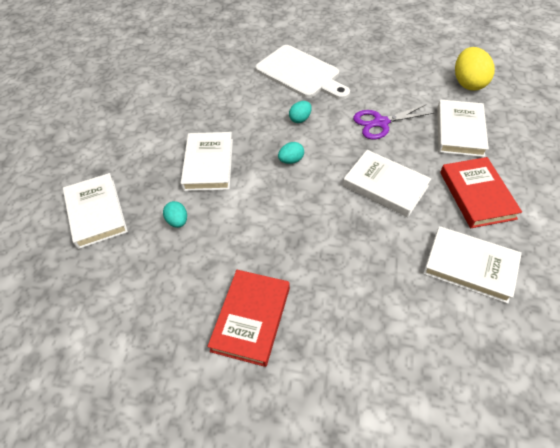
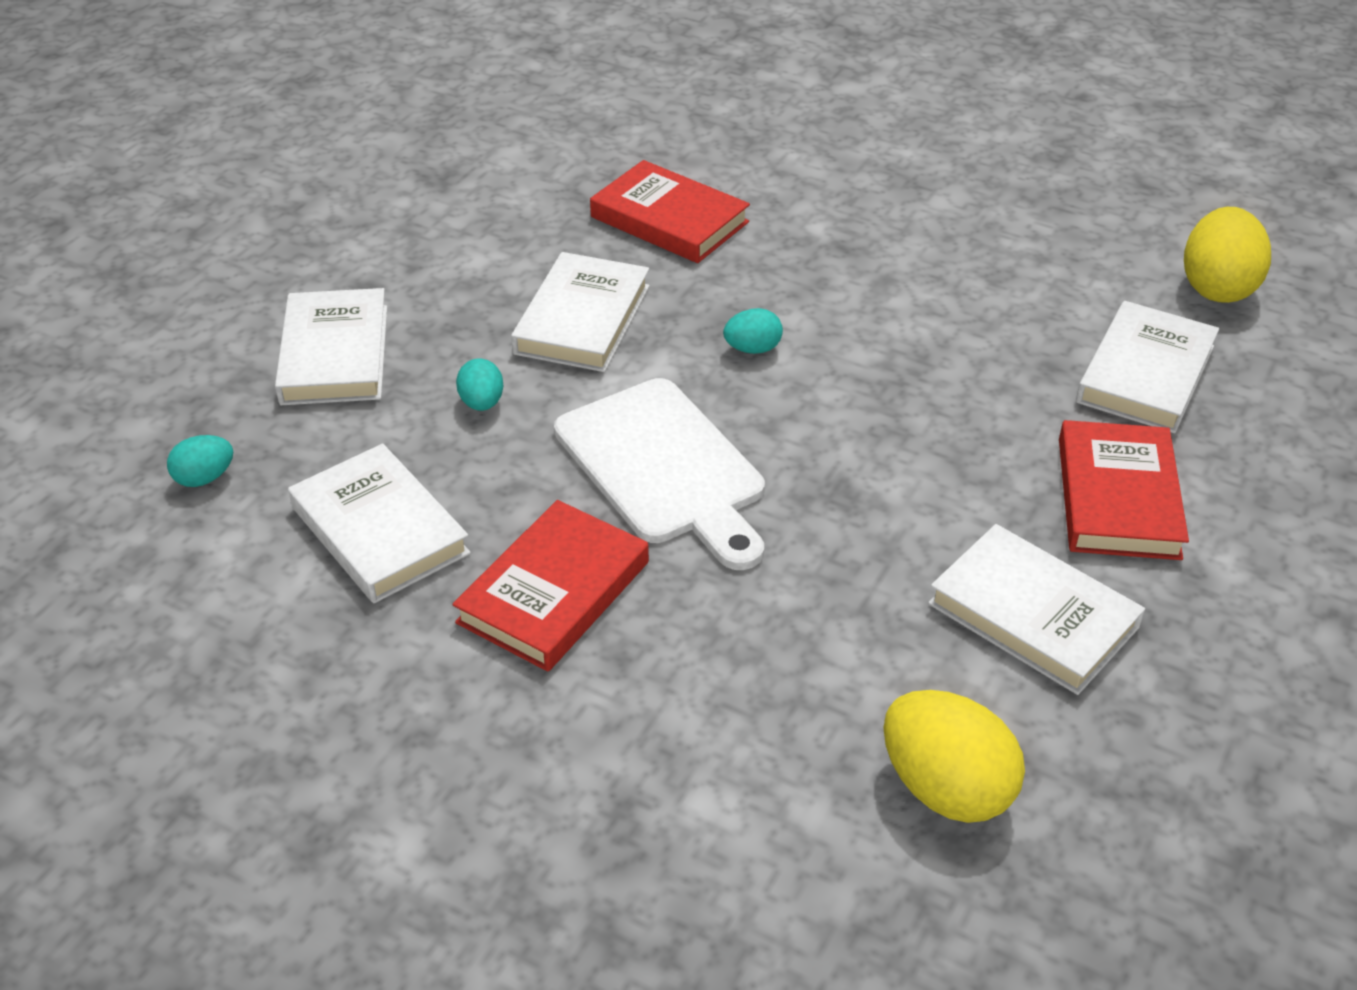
camera: 15 degrees right, 10 degrees down
white cutting board [255,45,350,100] -> white cutting board moved to [554,378,765,570]
turquoise egg [289,101,312,123] -> turquoise egg moved to [167,435,233,487]
white book [343,150,432,217] -> white book moved to [288,444,471,603]
purple scissors [353,104,434,139] -> none
none -> red book [590,160,750,263]
none -> yellow egg [884,690,1025,823]

